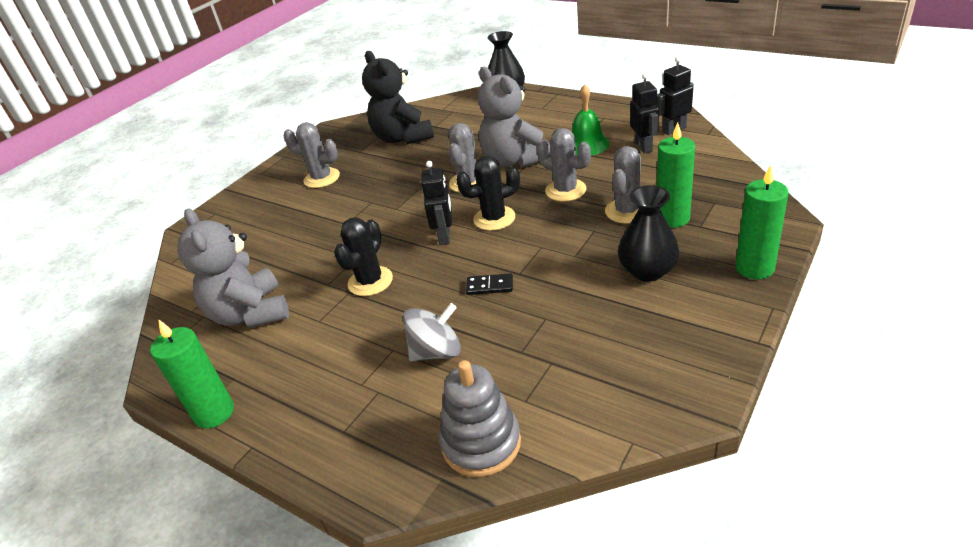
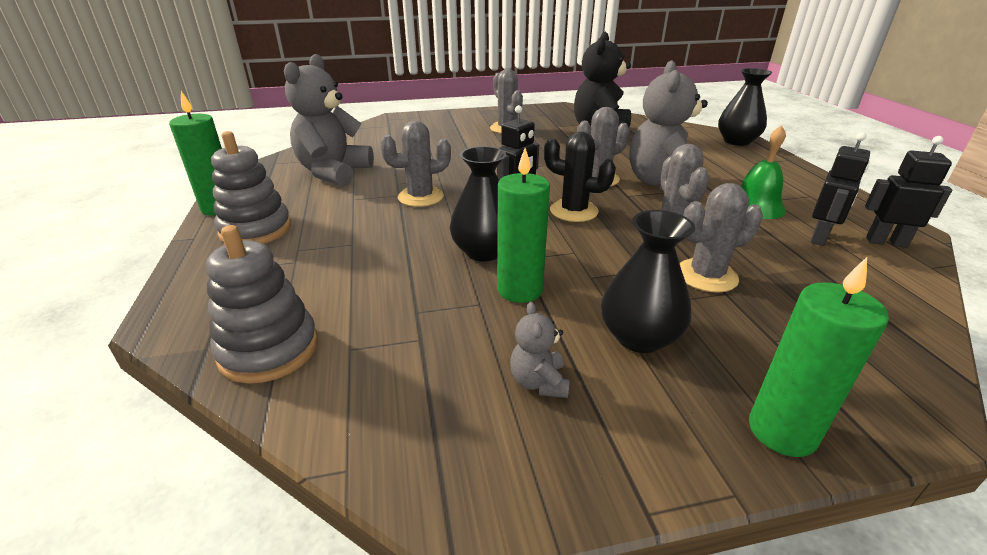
camera: 40 degrees right, 5 degrees down
black cactus [334,217,393,296] -> grey cactus [380,121,451,207]
grey spinning top [403,303,461,362] -> none
black domino [466,273,513,295] -> black vase [450,146,506,261]
green candle [657,123,695,228] -> green candle moved to [497,148,550,303]
none -> grey stacking toy [211,131,291,244]
none -> grey teddy bear [510,302,569,398]

